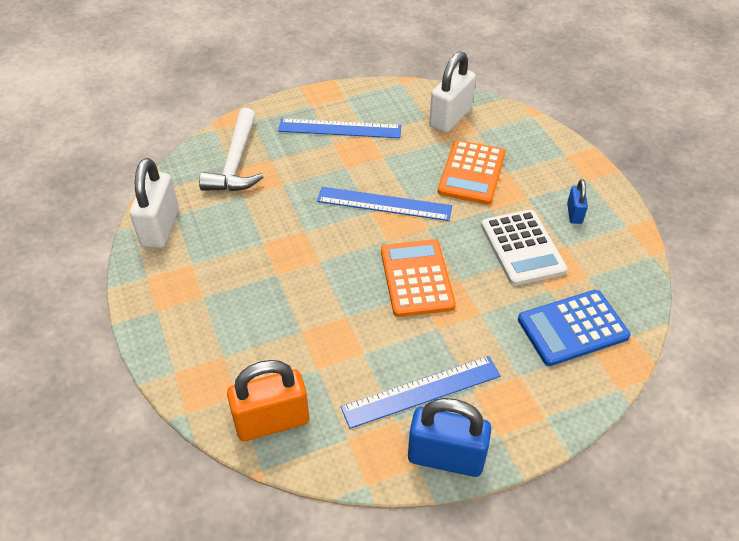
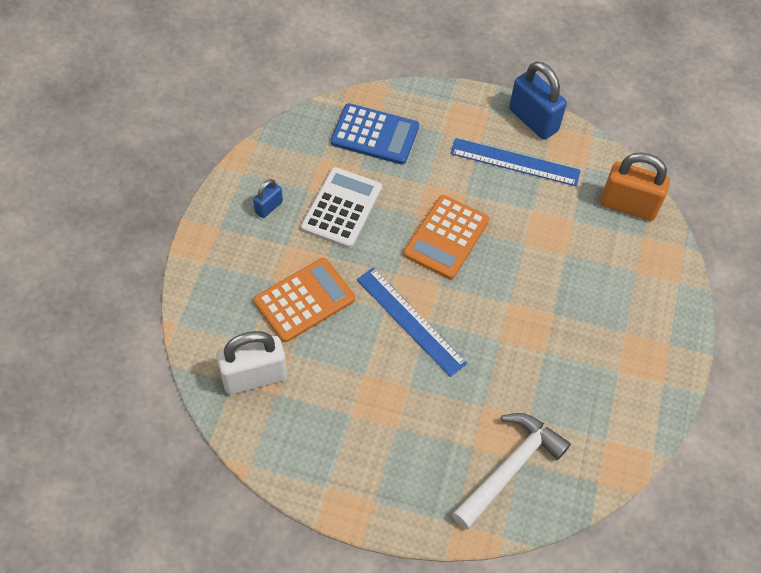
camera: 145 degrees left, 10 degrees up
white padlock [130,158,179,248] -> none
blue ruler [278,118,401,138] -> none

